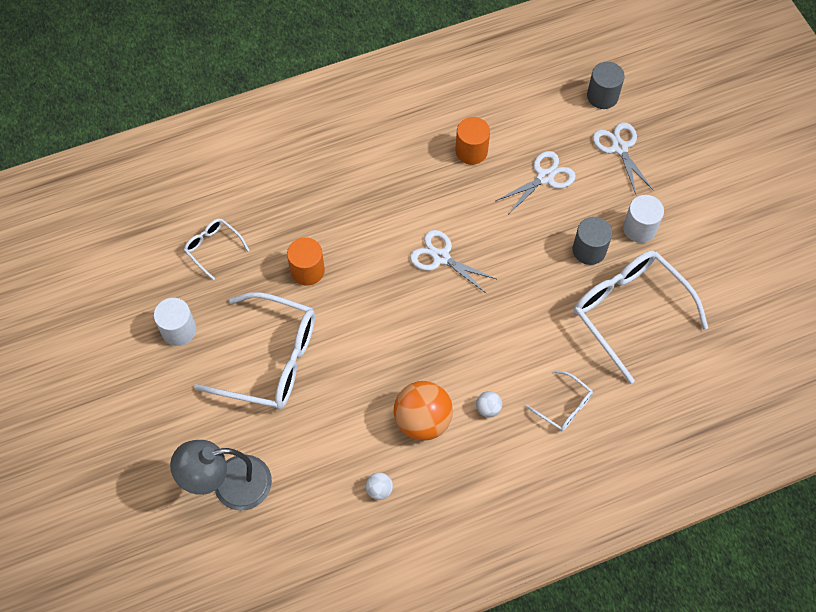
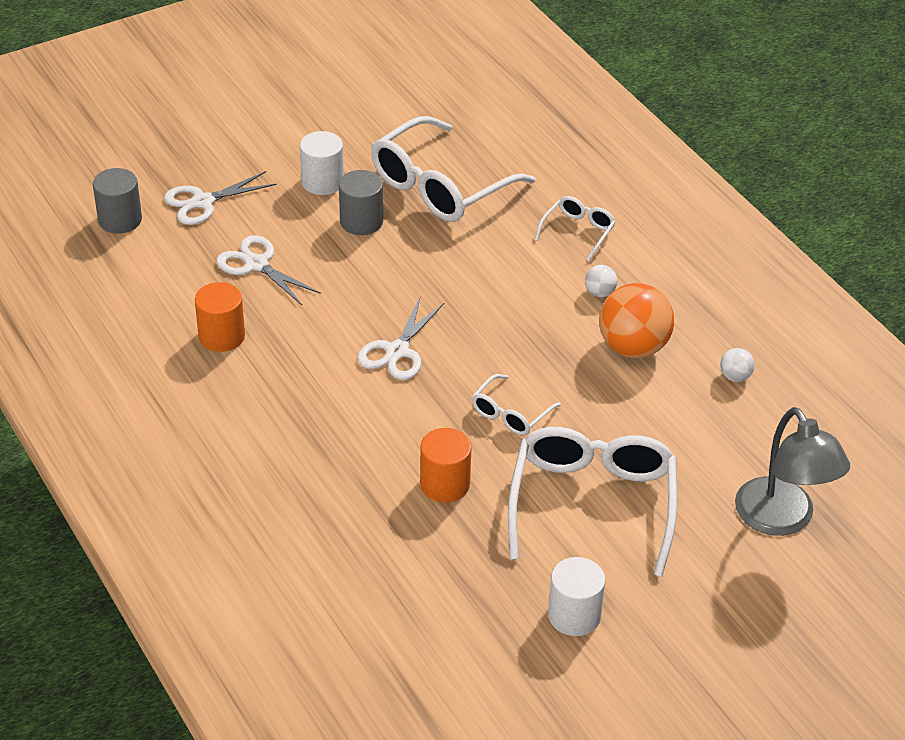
camera: 100 degrees left, 20 degrees down
white glasses [184,219,249,280] -> white glasses moved to [472,374,561,435]

